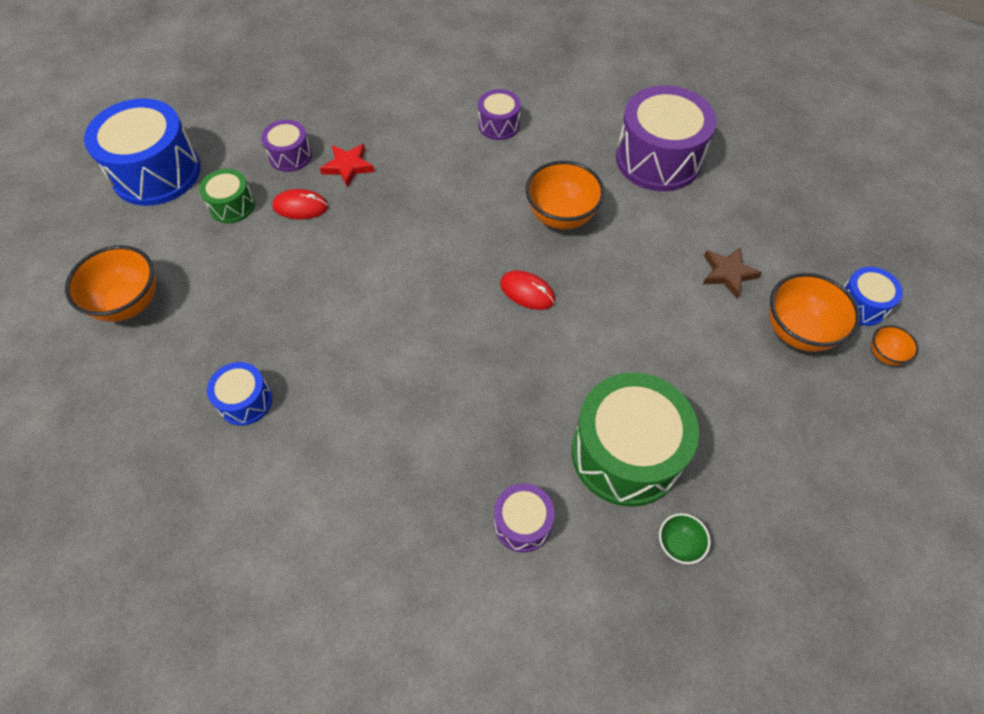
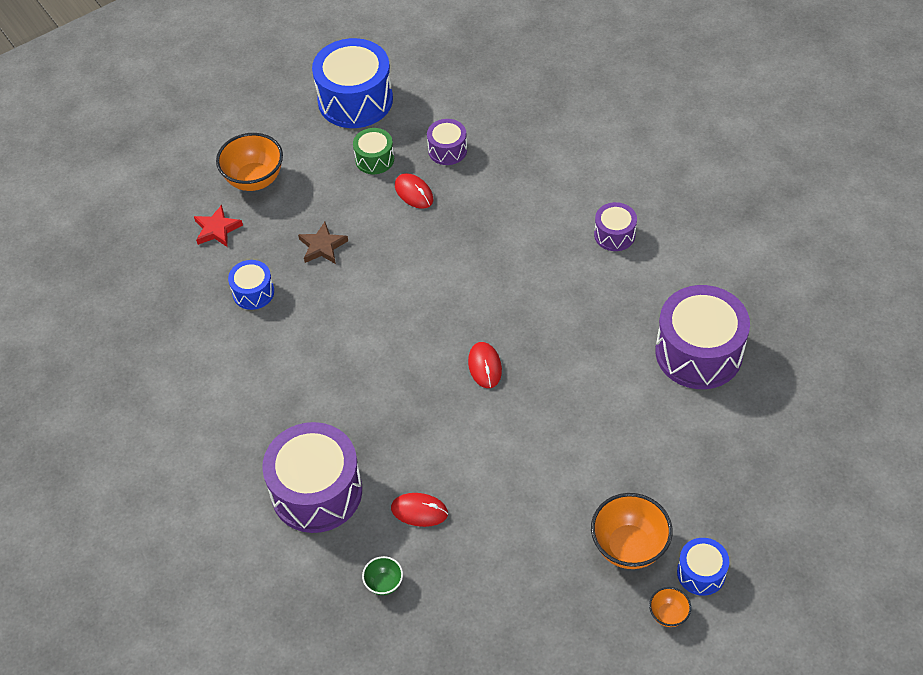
camera: 50 degrees right, 5 degrees down
red star [320,144,375,187] -> red star moved to [194,205,243,247]
purple drum [494,483,555,553] -> purple drum [262,422,362,533], size x1.98
orange bowl [526,161,605,230] -> none
green drum [572,372,699,507] -> red mouse [391,493,448,527]
brown star [703,247,762,298] -> brown star moved to [298,222,348,264]

